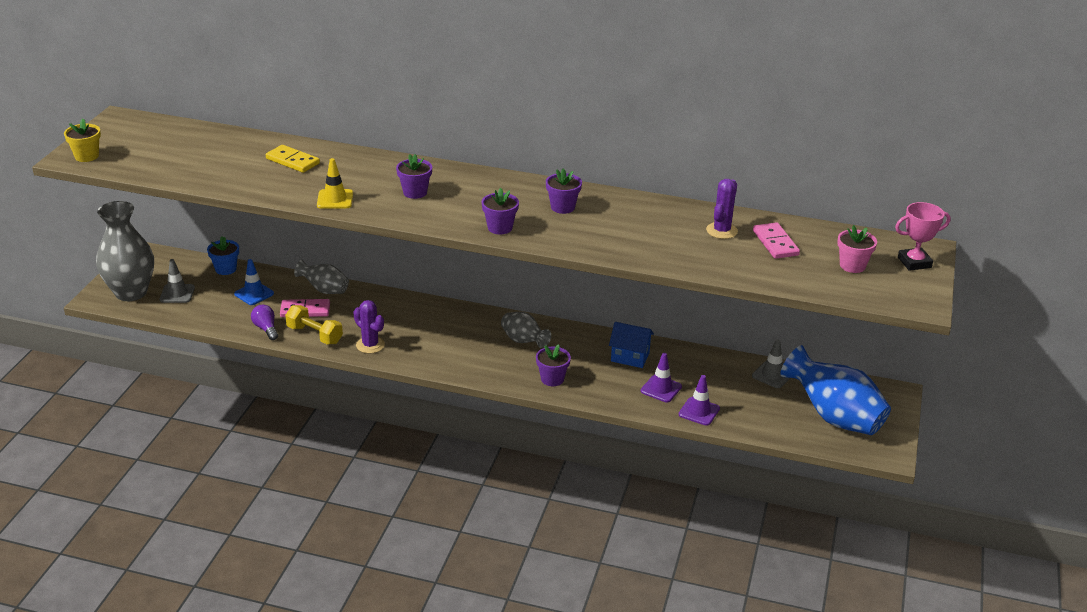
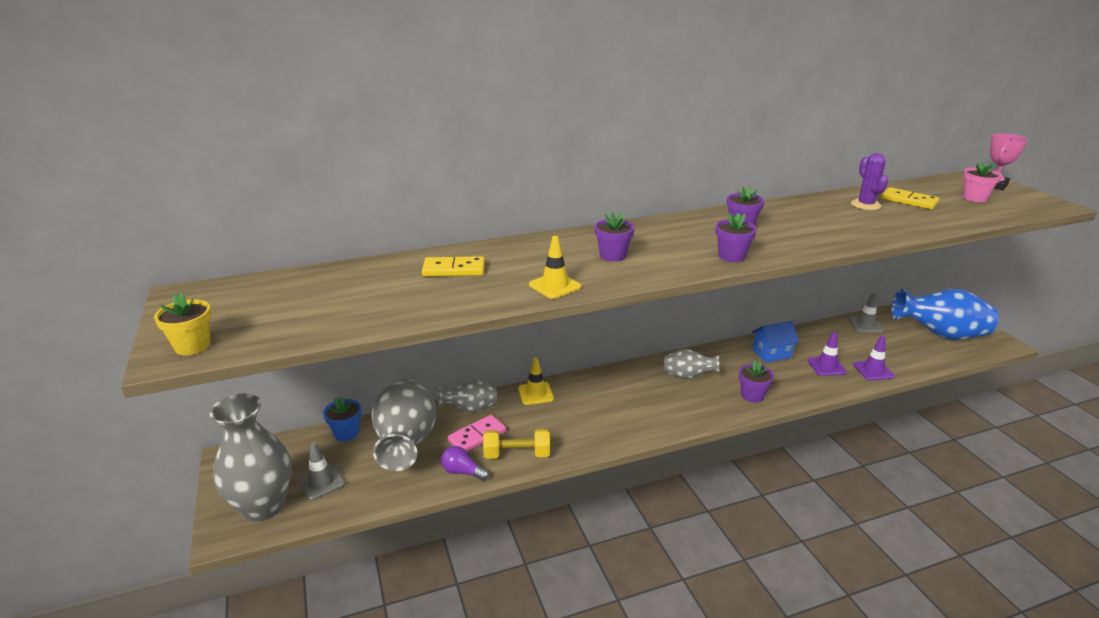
camera: 35 degrees left, 5 degrees down
blue traffic cone [234,259,274,305] -> grey vase [371,378,436,471]
purple cactus [353,300,385,354] -> none
pink domino [753,222,800,259] -> yellow domino [881,187,939,210]
none -> yellow traffic cone [518,358,554,405]

